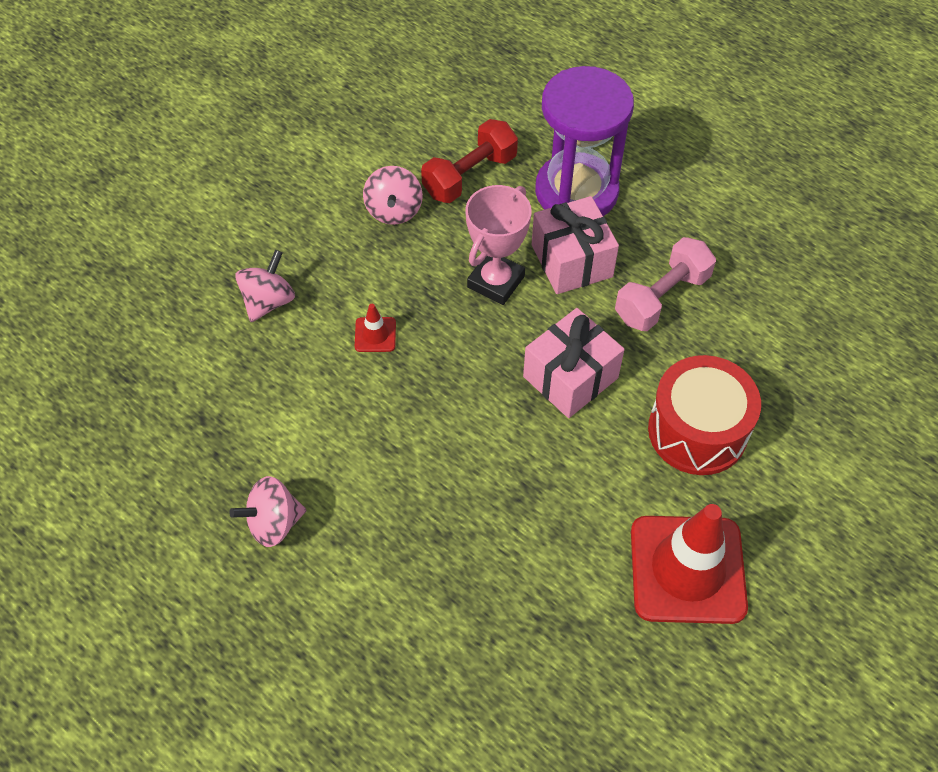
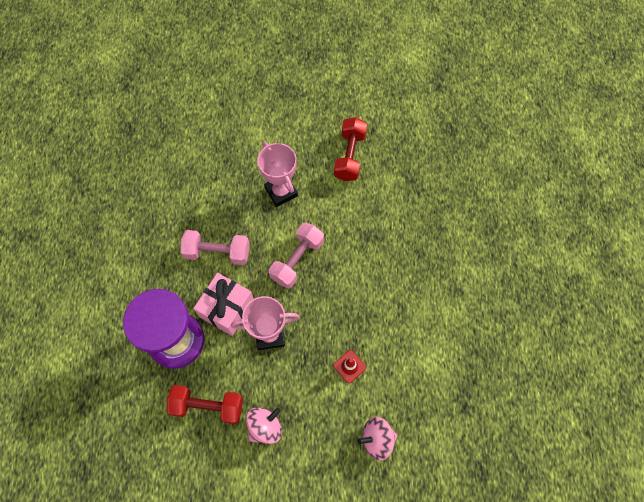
camera: 130 degrees left, 10 degrees up
pink spinning top [229,476,306,547] -> none
pink gift [523,308,624,418] -> pink dumbbell [269,222,324,289]
red traffic cone [631,504,748,624] -> red dumbbell [334,117,367,181]
red drum [648,355,761,475] -> pink trophy [257,142,298,207]

